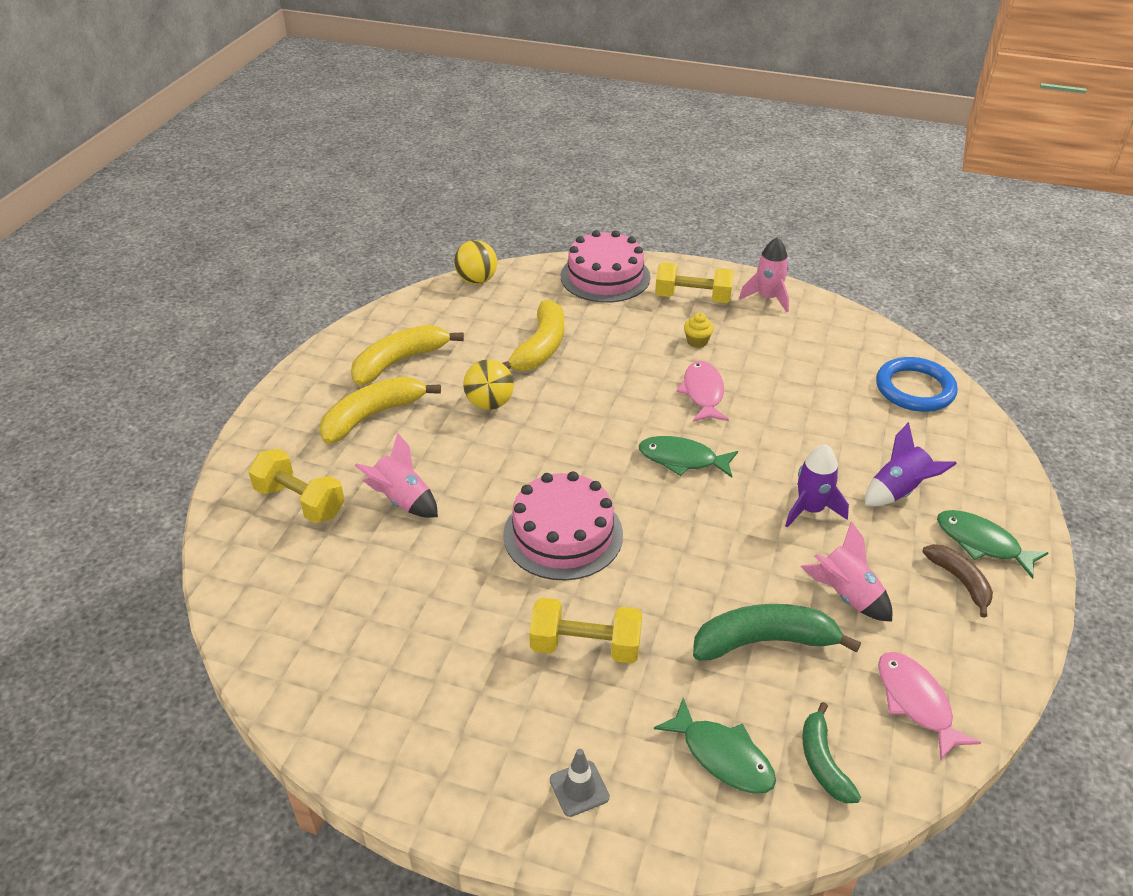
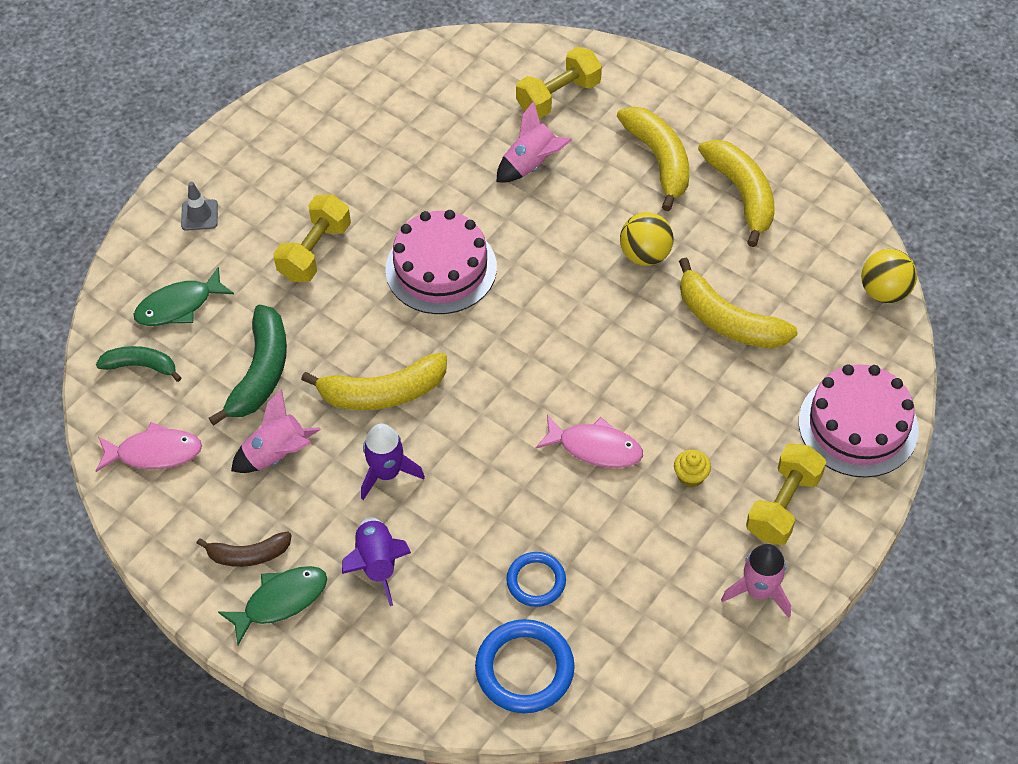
camera: 110 degrees right, 15 degrees up
green fish [639,436,738,478] -> none
none -> yellow banana [301,353,447,410]
none -> blue ring [506,552,566,607]

